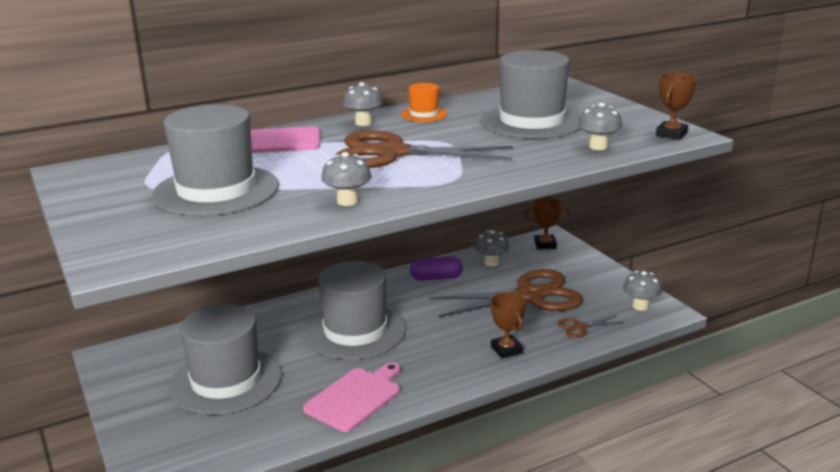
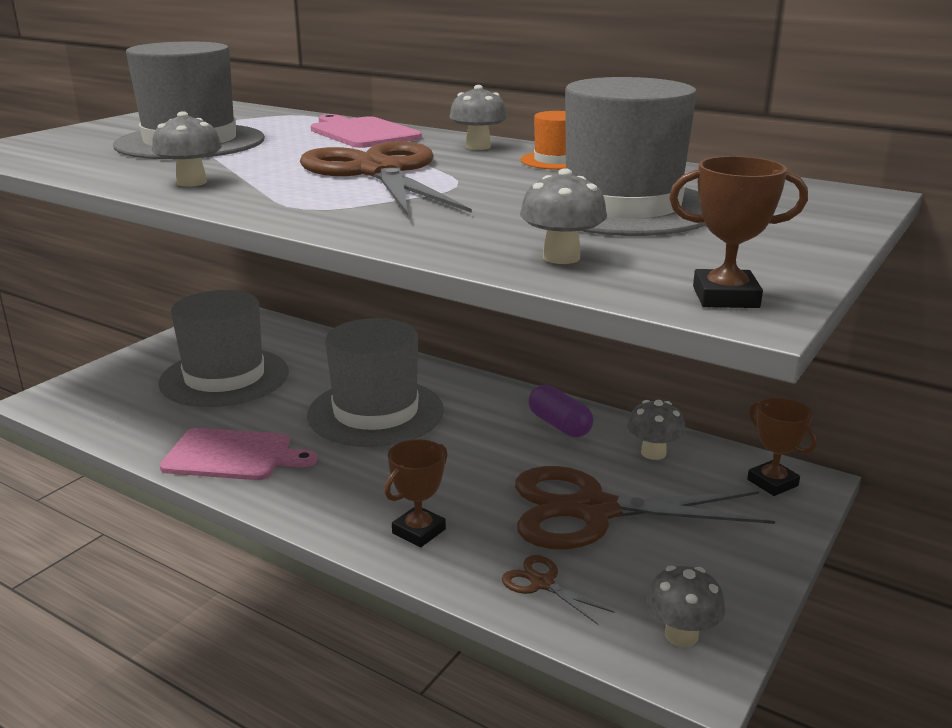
camera: 60 degrees right, 0 degrees up
brown scissors [429,269,583,317] -> brown scissors turned 135 degrees clockwise [515,466,775,549]

